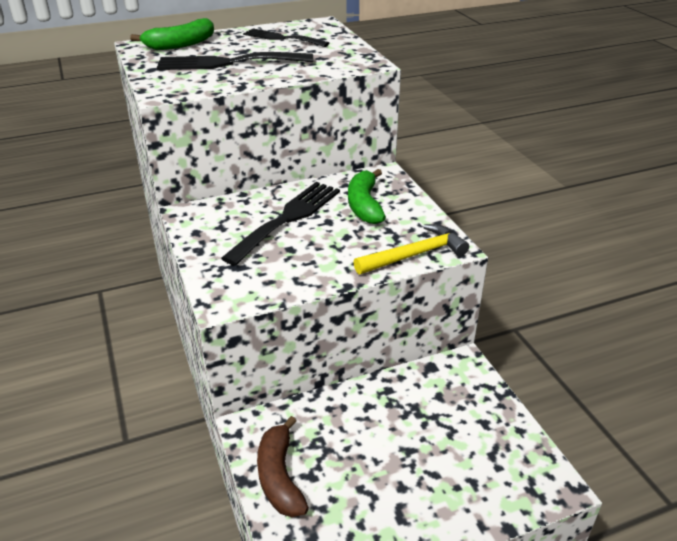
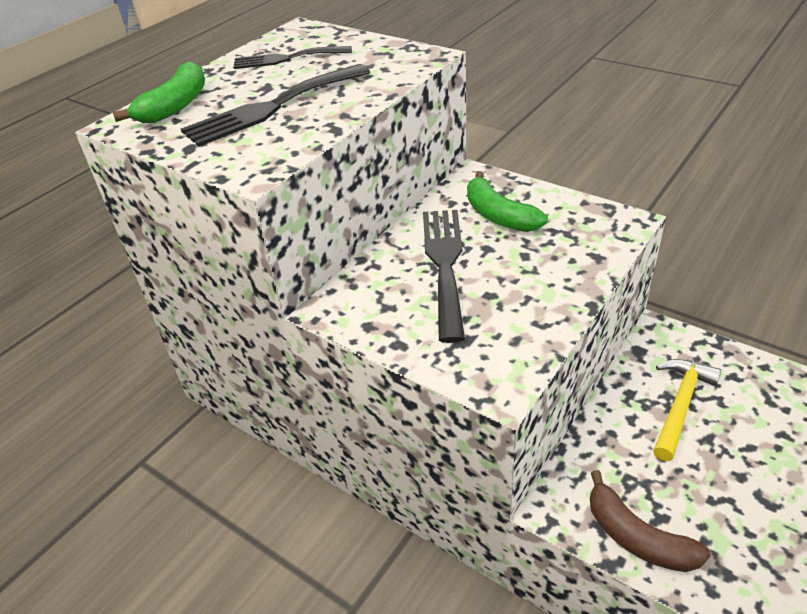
camera: 30 degrees left, 5 degrees up
yellow hammer [354,224,469,274] -> yellow hammer moved to [653,359,722,461]

